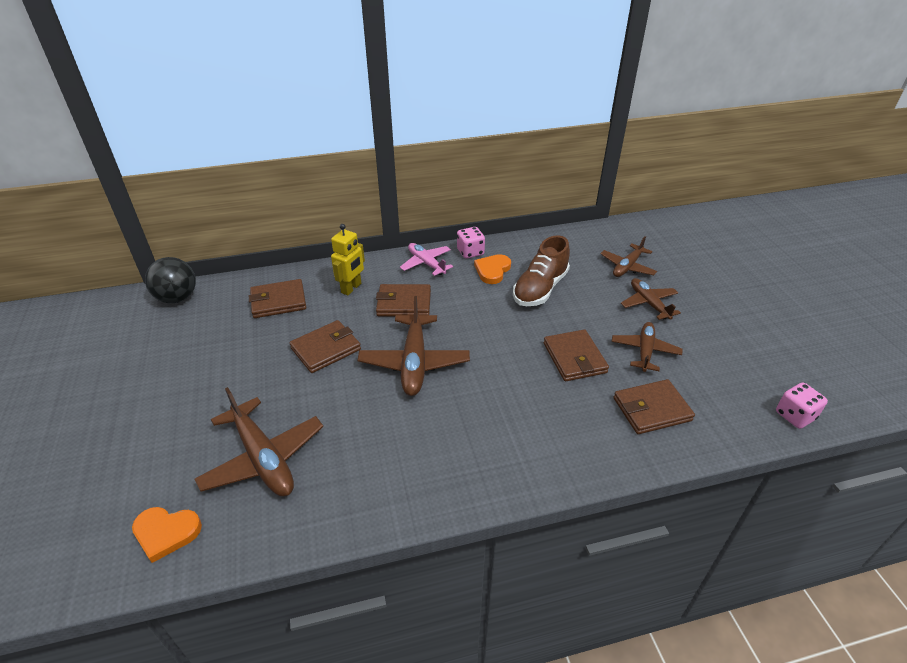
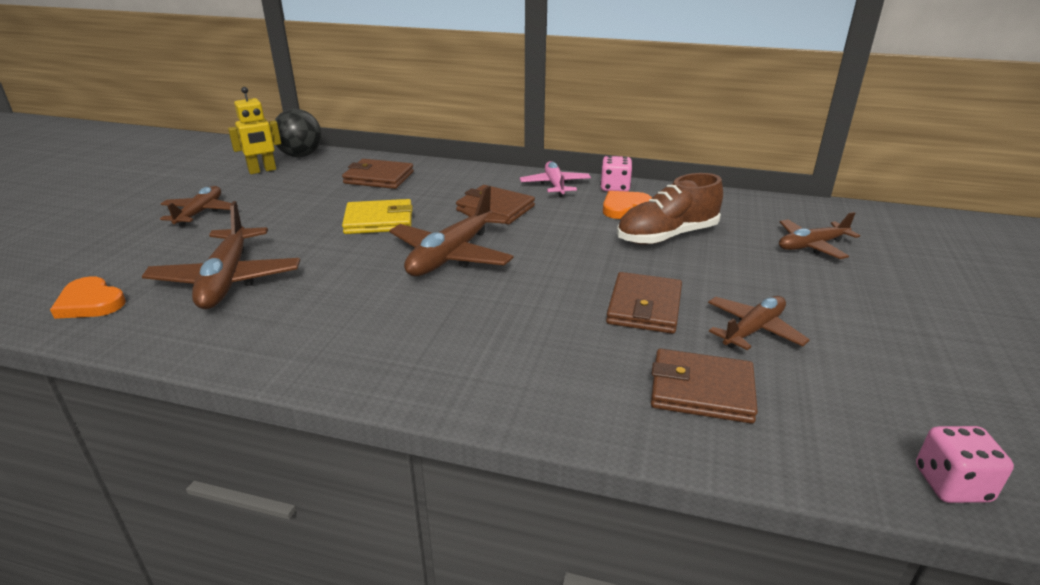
camera: 30 degrees right, 10 degrees down
brown wallet [290,320,361,373] -> yellow wallet [342,199,413,234]
yellow robot [331,224,365,296] -> yellow robot moved to [228,87,281,174]
brown plane [621,278,681,320] -> brown plane moved to [160,186,238,227]

